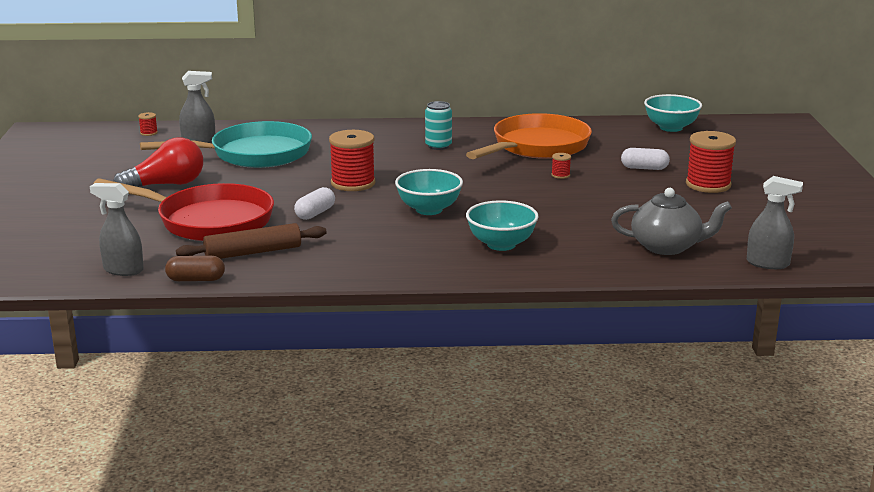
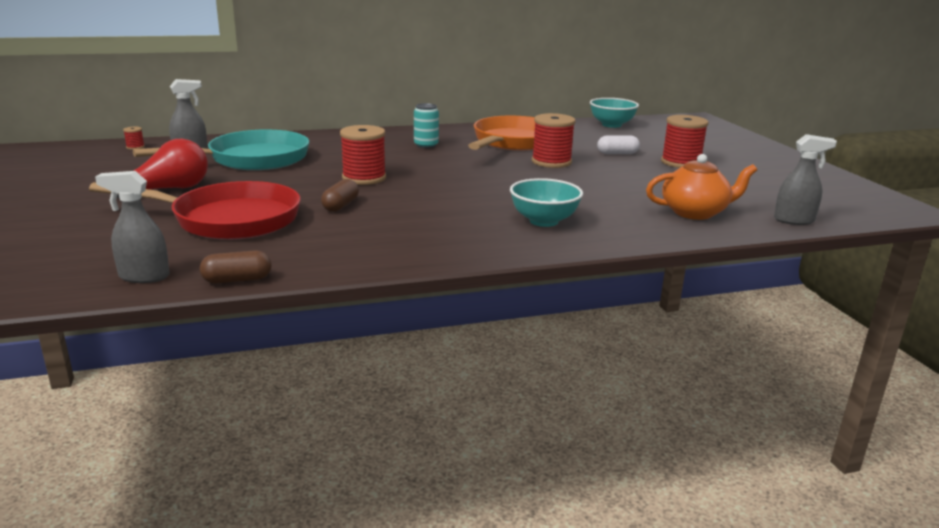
camera: 15 degrees left, 0 degrees up
brown rolling pin [176,223,327,259] -> none
white capsule [294,187,335,220] -> brown capsule [321,179,359,212]
turquoise bowl [395,169,463,215] -> none
red spool [551,153,571,179] -> red spool [532,113,576,168], size x2.32
grey teapot [611,188,732,255] -> orange teapot [646,154,757,220]

